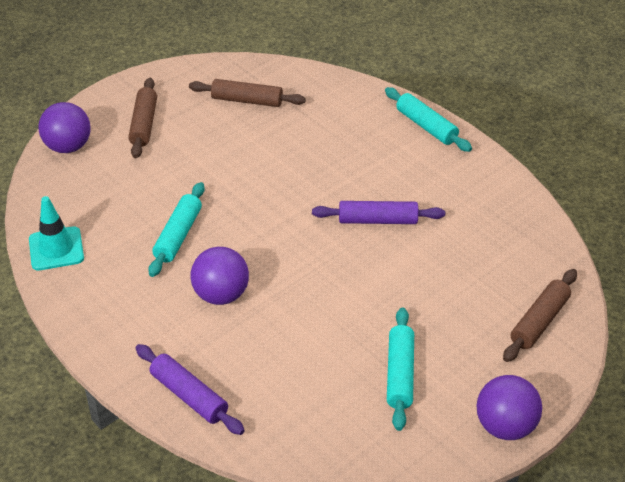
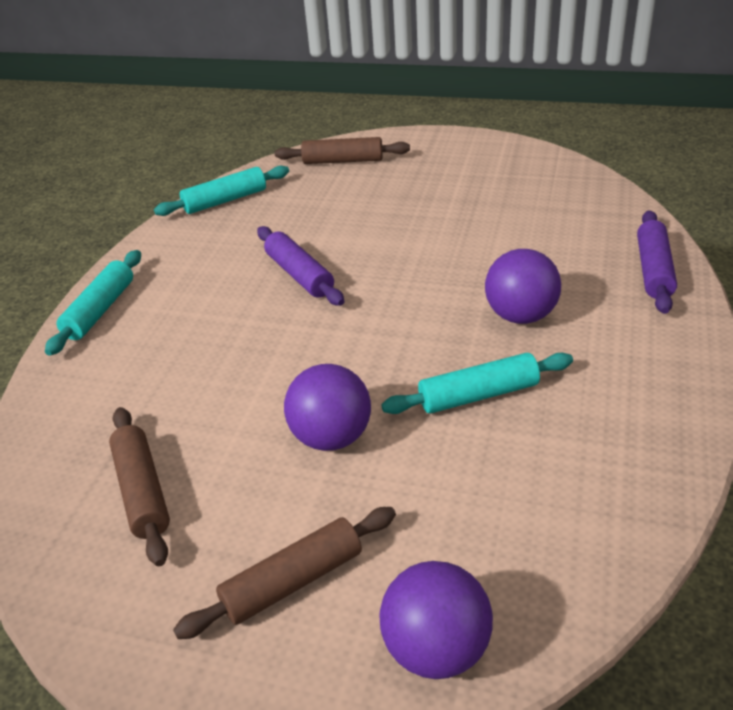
camera: 120 degrees left, 5 degrees down
turquoise traffic cone [29,196,84,271] -> none
turquoise rolling pin [387,307,414,431] -> turquoise rolling pin moved to [154,166,289,216]
purple ball [477,375,542,440] -> purple ball moved to [284,364,371,451]

